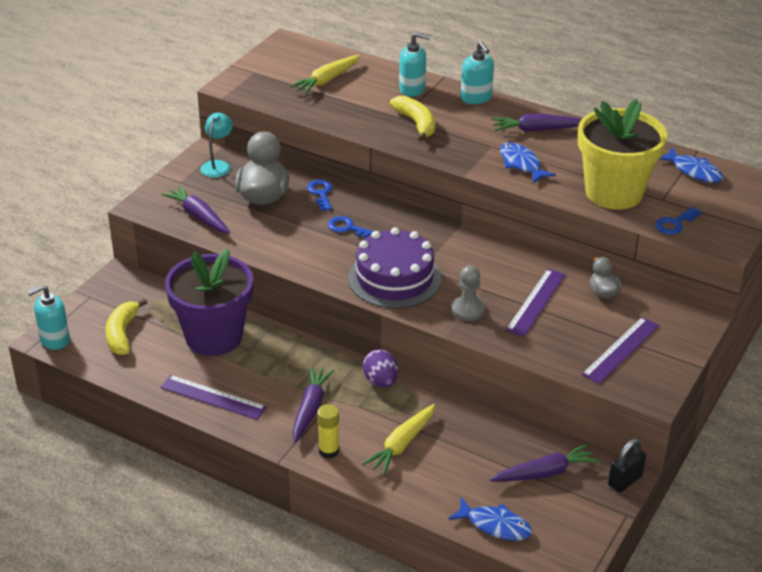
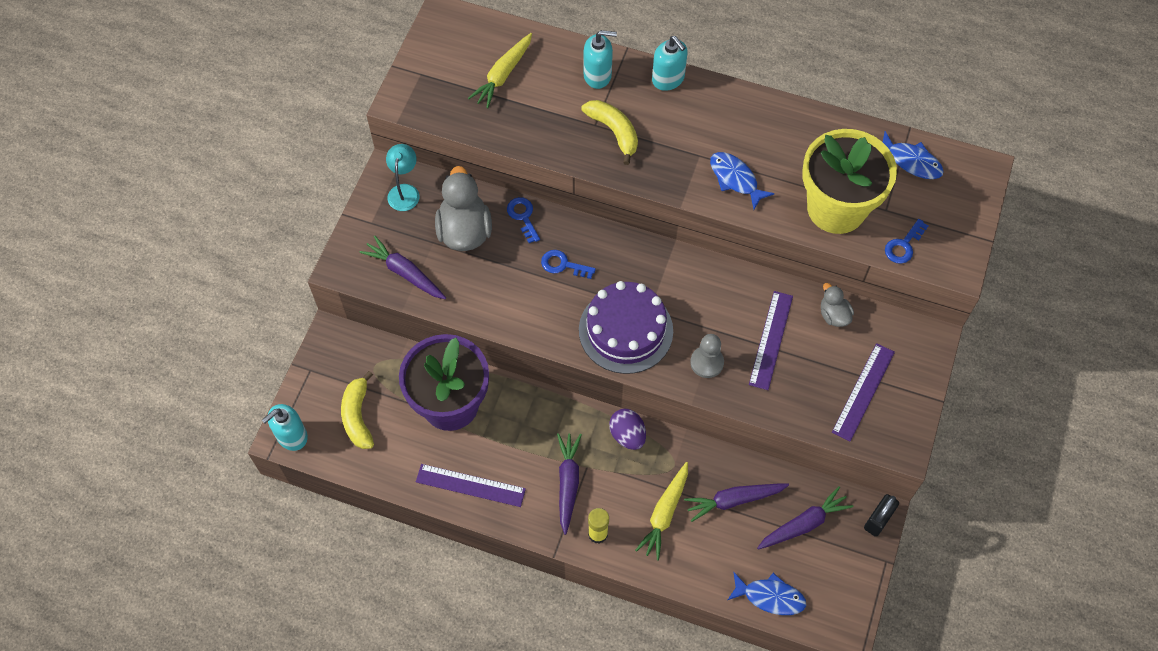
camera: 10 degrees left, 25 degrees up
purple carrot [491,114,582,132] -> purple carrot moved to [684,484,789,522]

